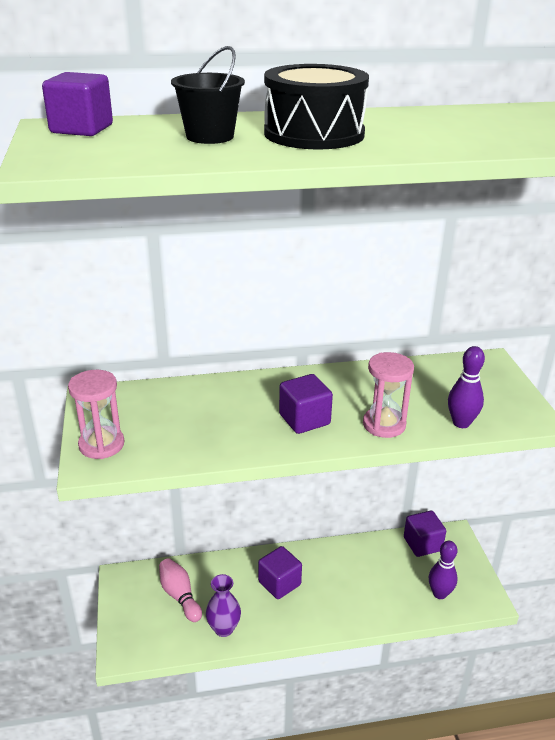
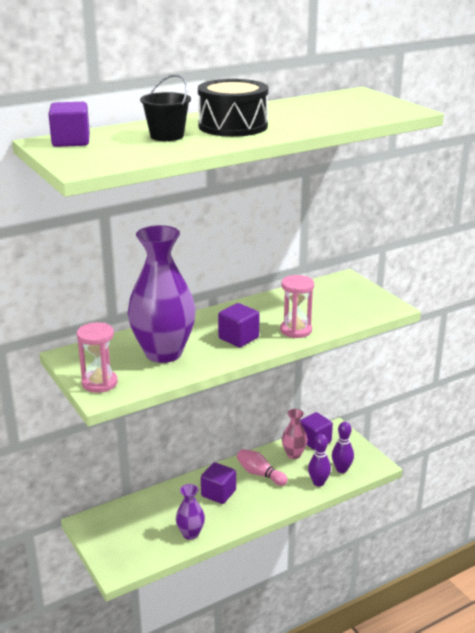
camera: 20 degrees left, 5 degrees down
pink bowling pin [159,558,202,622] -> pink bowling pin moved to [237,449,288,486]
purple bowling pin [448,346,485,428] -> purple bowling pin moved to [308,434,331,487]
none -> purple vase [128,225,196,363]
none -> pink vase [282,409,307,459]

